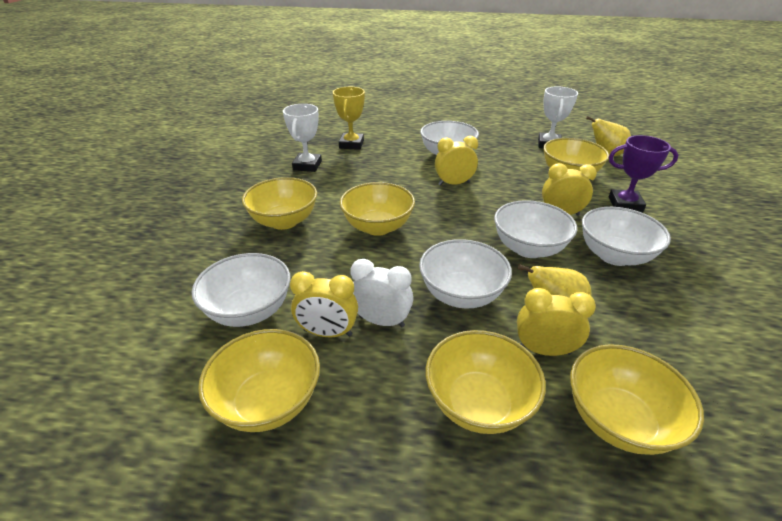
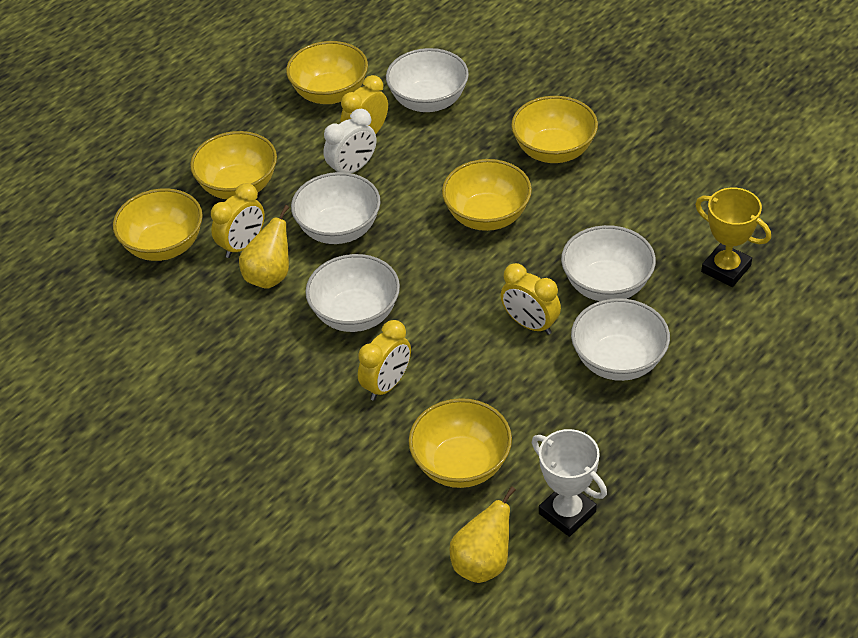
camera: 125 degrees right, 10 degrees up
white trophy [283,104,322,172] -> none
yellow clock [435,136,478,186] -> yellow clock turned 105 degrees clockwise [501,263,561,335]
white bowl [582,207,671,266] -> white bowl moved to [561,225,656,301]
purple trophy [609,135,678,212] -> none

